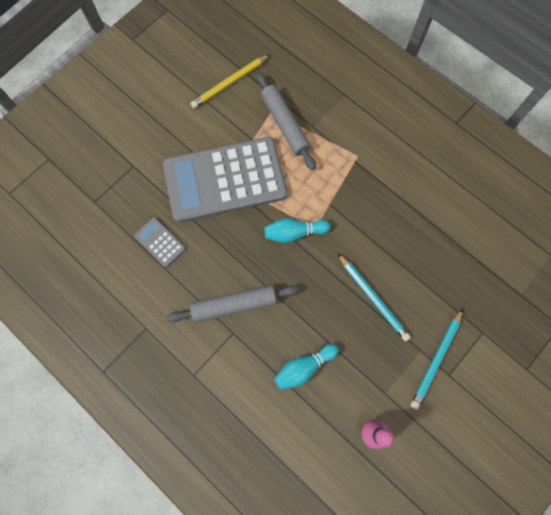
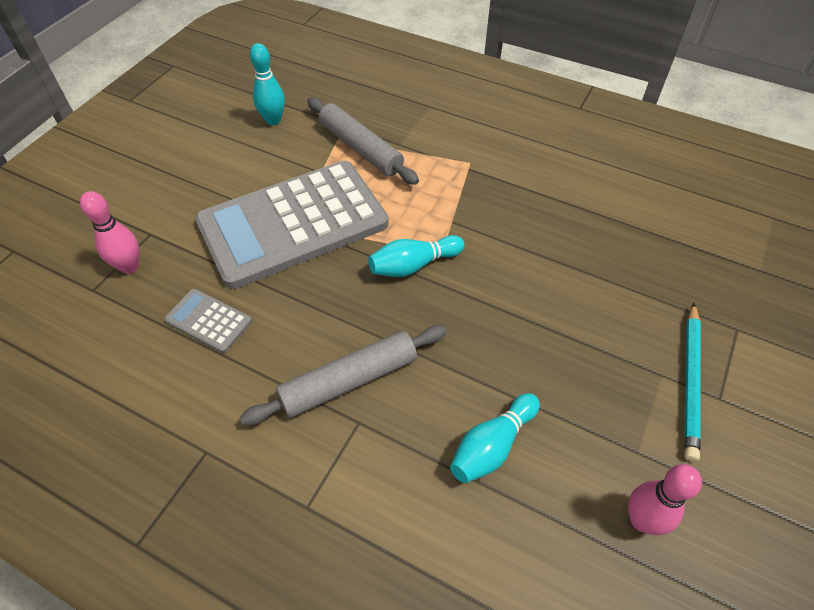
camera: 15 degrees left, 20 degrees down
yellow pencil [191,54,270,109] -> turquoise bowling pin [250,43,285,125]
turquoise pencil [338,254,411,341] -> none
none -> pink bowling pin [80,191,139,274]

